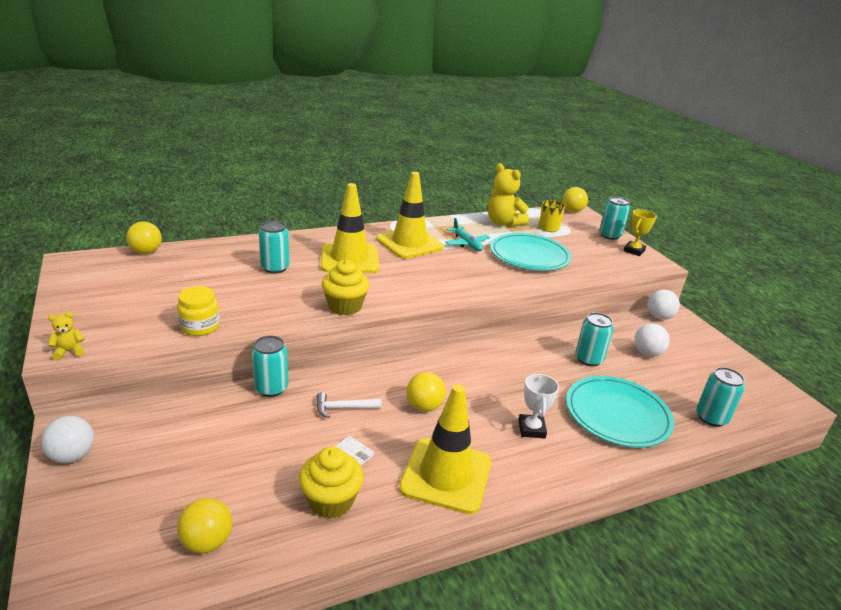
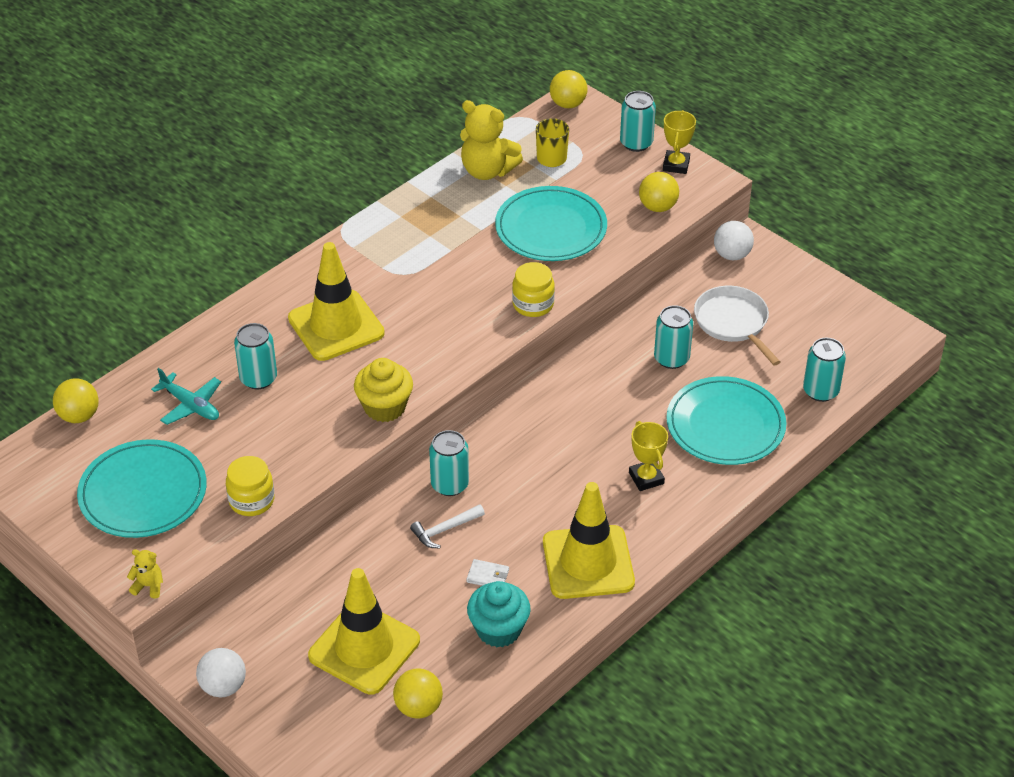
camera: 20 degrees left, 15 degrees up
yellow teddy bear [48,312,85,360] -> yellow teddy bear turned 60 degrees clockwise [127,549,163,598]
turquoise can [252,335,288,397] -> turquoise can moved to [429,430,469,496]
yellow cupcake [299,446,364,519] -> turquoise cupcake [467,581,531,647]
yellow traffic cone [376,172,444,259] -> yellow traffic cone moved to [308,568,420,694]
yellow ball [406,372,446,412] -> yellow ball moved to [639,172,679,212]
turquoise plane [446,218,490,251] -> turquoise plane moved to [151,368,221,425]
white trophy [519,373,559,438] -> yellow trophy [629,421,668,491]
white ball [634,323,670,357] -> white pan [694,286,780,366]
none -> turquoise plate [77,439,207,538]
none -> yellow jar [512,262,555,317]

